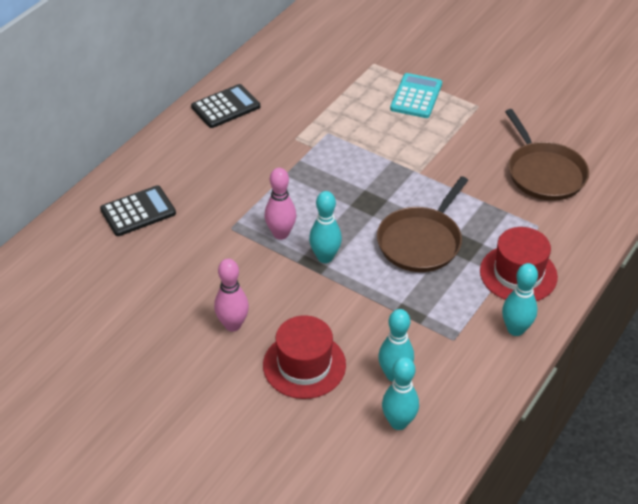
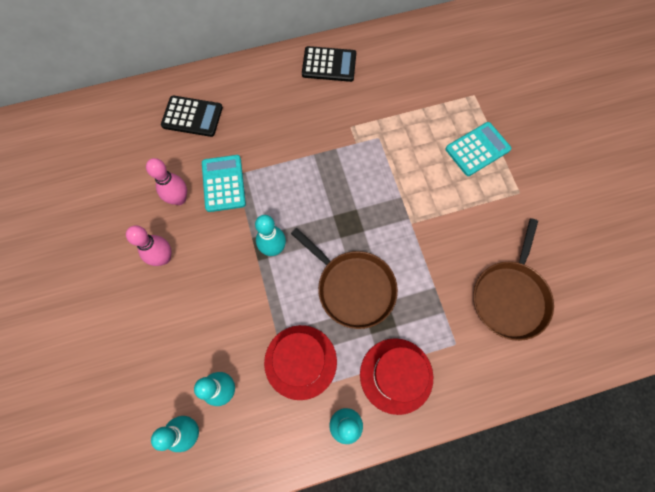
camera: 40 degrees right, 25 degrees up
red hat [263,315,346,399] -> red hat moved to [264,325,337,400]
pink bowling pin [265,168,296,240] -> pink bowling pin moved to [146,158,187,205]
brown pan [377,176,468,272] -> brown pan turned 120 degrees counterclockwise [291,228,398,329]
none -> turquoise calculator [202,155,246,212]

